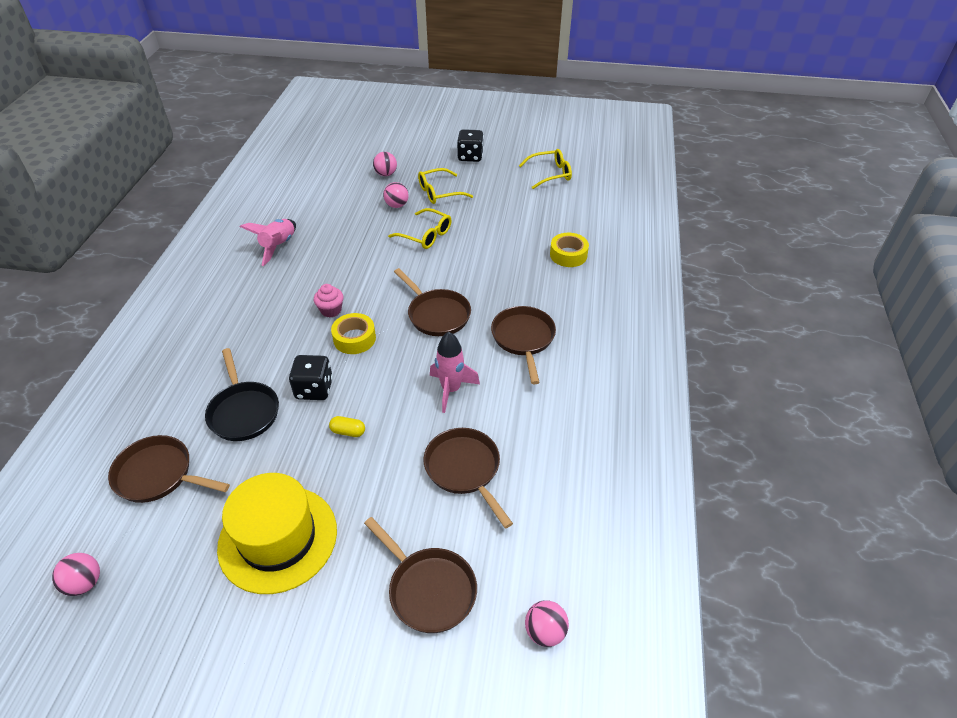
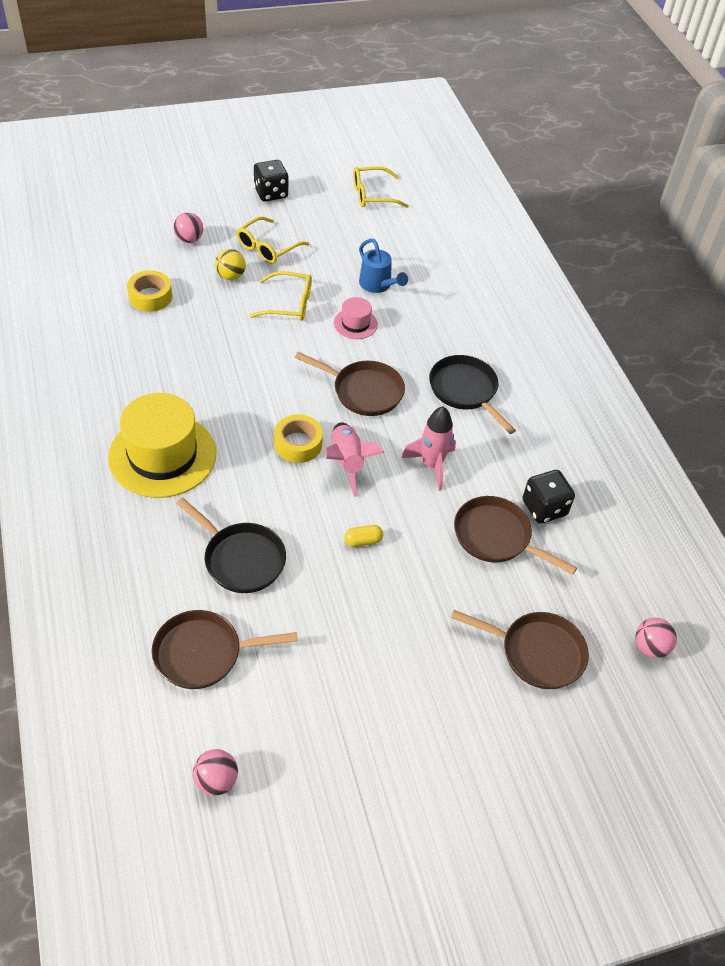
camera: 30 degrees left, 5 degrees up
yellow hat [217,473,337,594] -> yellow hat moved to [108,393,216,498]
pink rocket [240,219,296,266] -> pink rocket moved to [325,422,384,497]
black dice [289,355,333,400] -> black dice moved to [523,470,575,524]
pink cupcake [314,284,343,318] -> none
pink ball [383,182,409,208] -> yellow ball [215,249,246,280]
brown pan [491,306,556,384] -> black pan [429,355,516,434]
yellow glasses [519,149,572,189] -> yellow glasses turned 150 degrees counterclockwise [353,166,409,208]
yellow tape [550,233,589,267] -> yellow tape moved to [127,270,172,312]
none -> pink hat [334,297,378,339]
none -> blue watering can [359,238,408,293]

